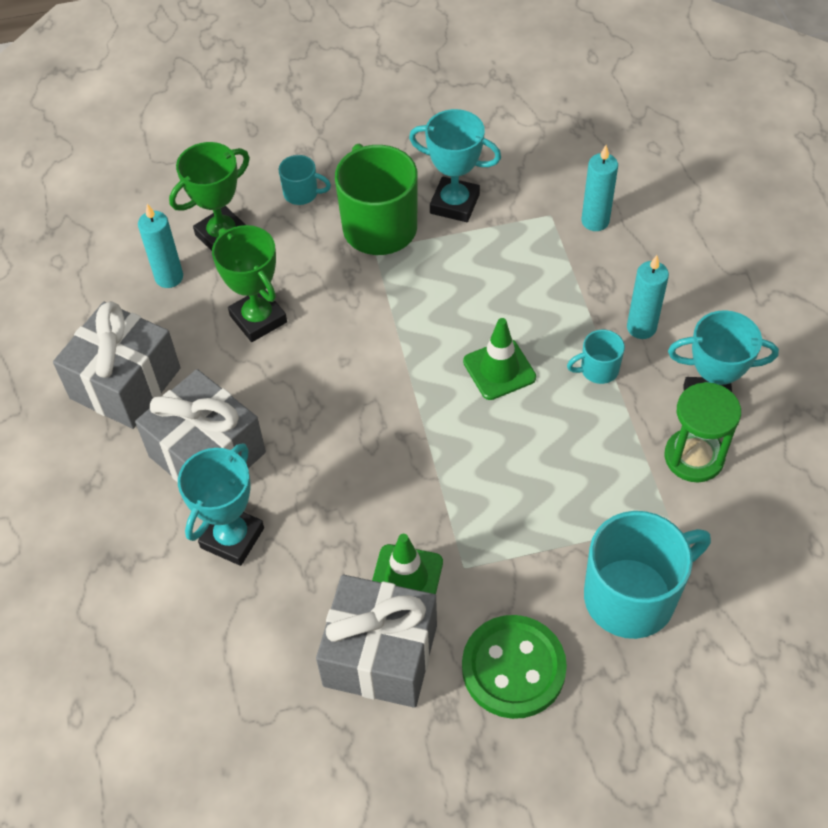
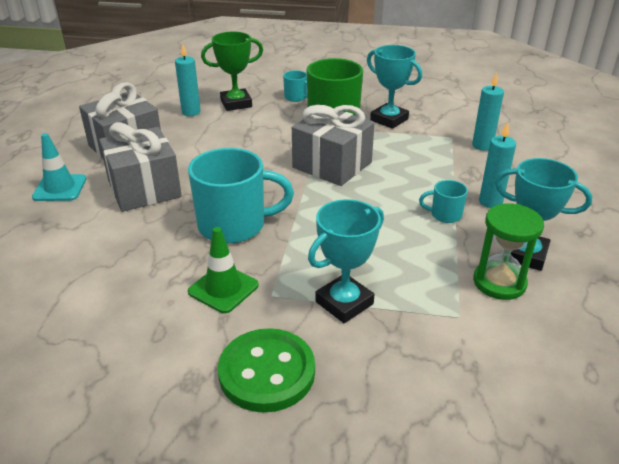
camera: 20 degrees right, 20 degrees down
turquoise trophy [178,443,264,566] -> turquoise trophy moved to [308,199,384,323]
green trophy [212,225,287,342] -> none
grey gift [316,574,437,708] -> grey gift moved to [292,105,375,186]
green traffic cone [463,318,536,400] -> none
turquoise mug [584,511,711,639] -> turquoise mug moved to [188,148,294,244]
none -> turquoise traffic cone [32,133,86,201]

